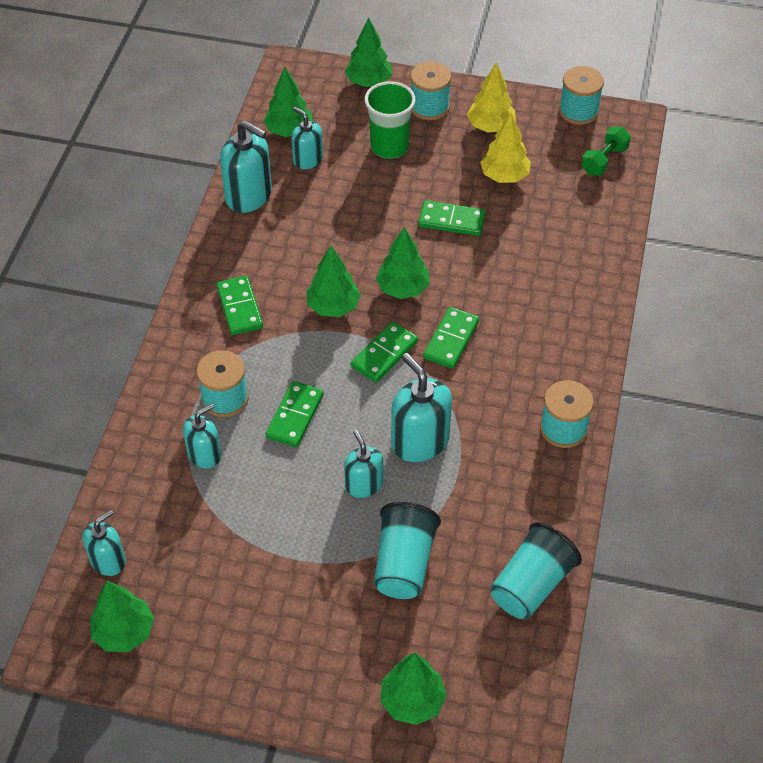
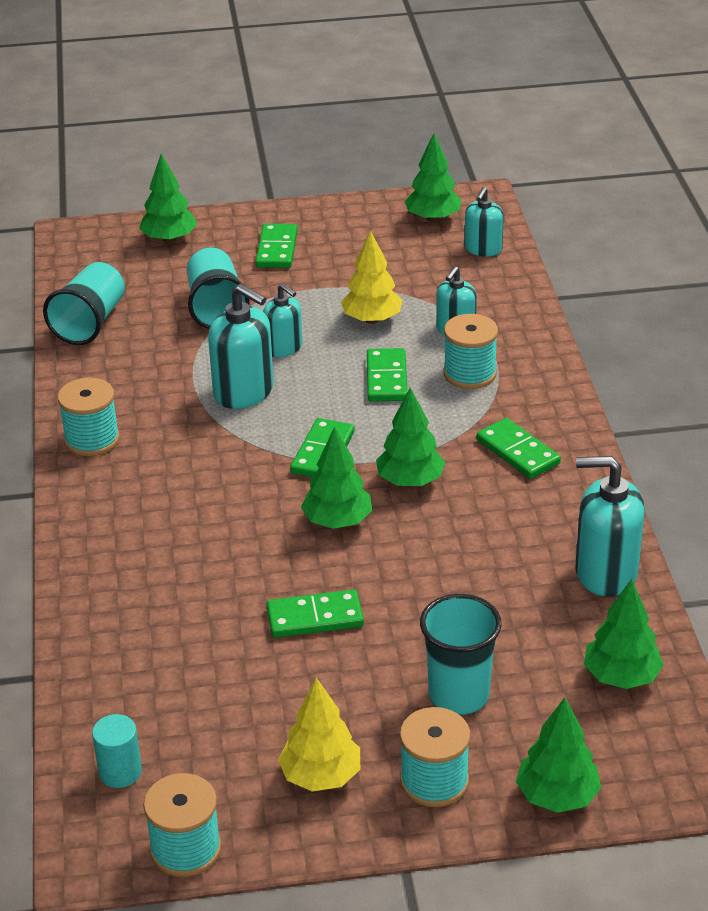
camera: 160 degrees right, 15 degrees down
turquoise soap dispenser [291,107,323,169] -> none
green cup [364,81,416,159] -> turquoise cup [420,594,502,715]
green domino [423,307,479,369] -> green domino moved to [256,224,298,268]
yellow tree [480,113,531,183] -> yellow tree moved to [341,230,402,324]
green dumbbell [582,127,631,175] -> turquoise cylinder [92,714,142,788]

